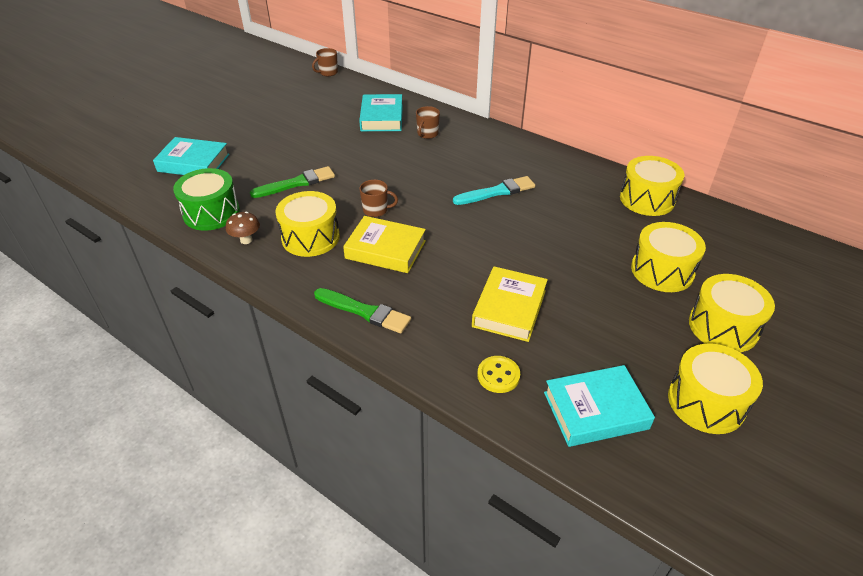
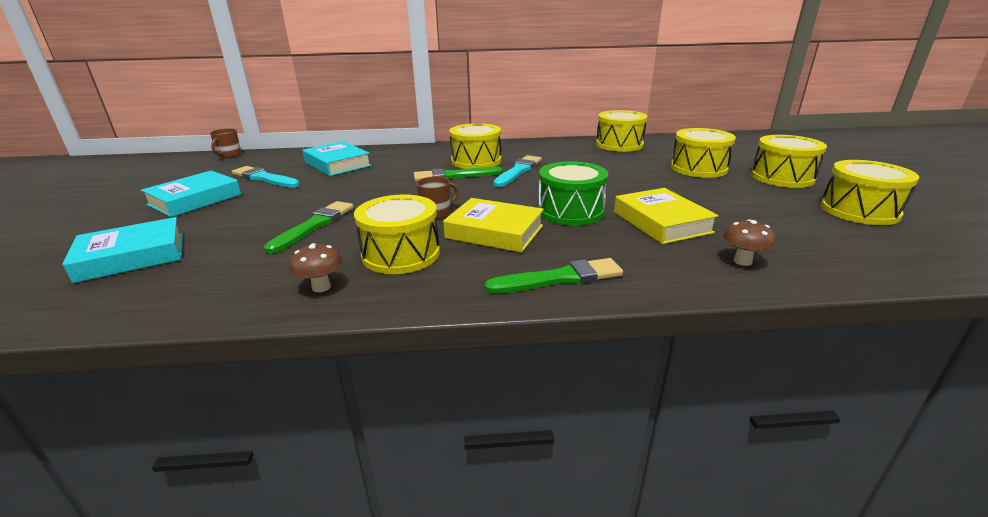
camera: 40 degrees left, 15 degrees down
green drum [173,168,240,230] -> green drum moved to [538,161,609,226]
yellow book [343,216,426,273] -> yellow book turned 45 degrees clockwise [443,198,544,253]
brown mug [416,106,440,139] -> none
yellow button [477,356,520,393] -> brown mushroom [723,219,776,266]
turquoise book [544,365,655,447] -> turquoise book moved to [141,170,242,217]
none -> turquoise brush [232,166,300,188]
none -> green brush [414,167,503,182]
none -> yellow drum [449,123,501,169]

